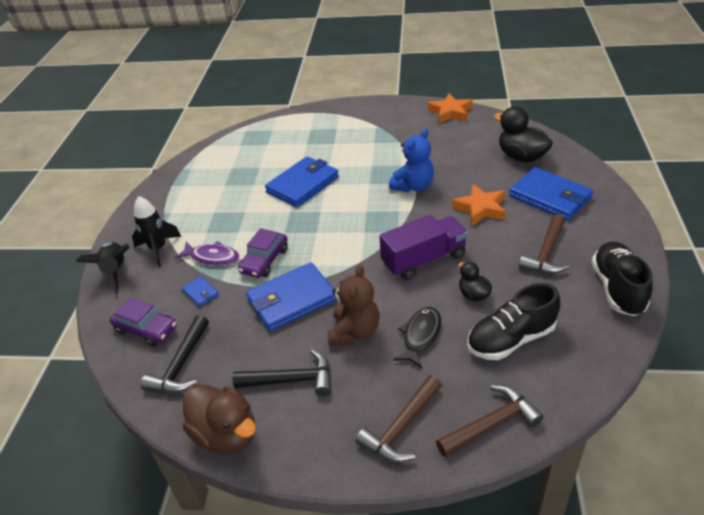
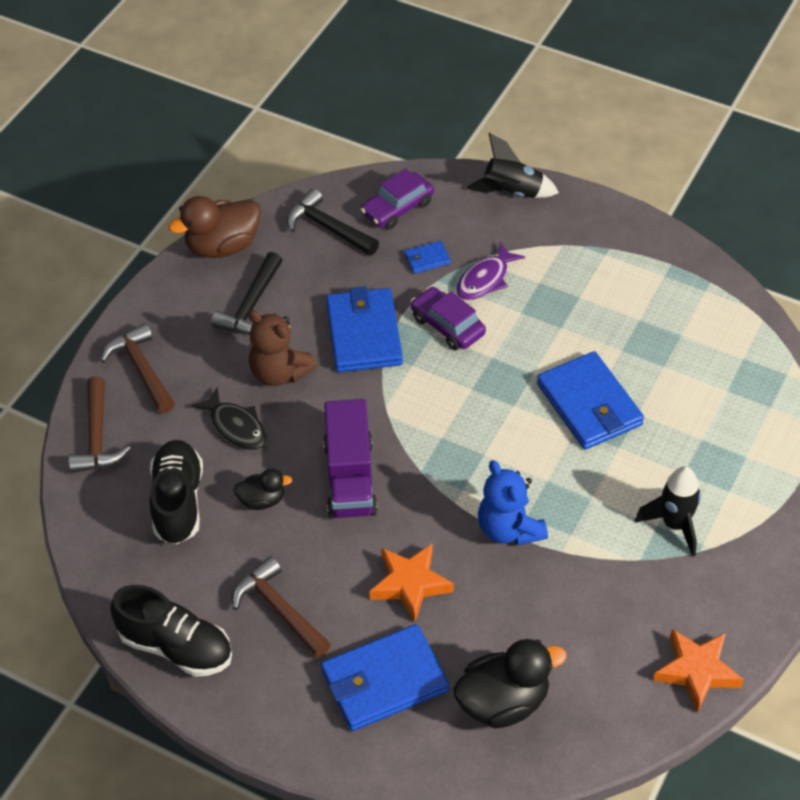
camera: 110 degrees right, 10 degrees up
black rocket [132,196,182,267] -> black rocket moved to [635,466,701,557]

